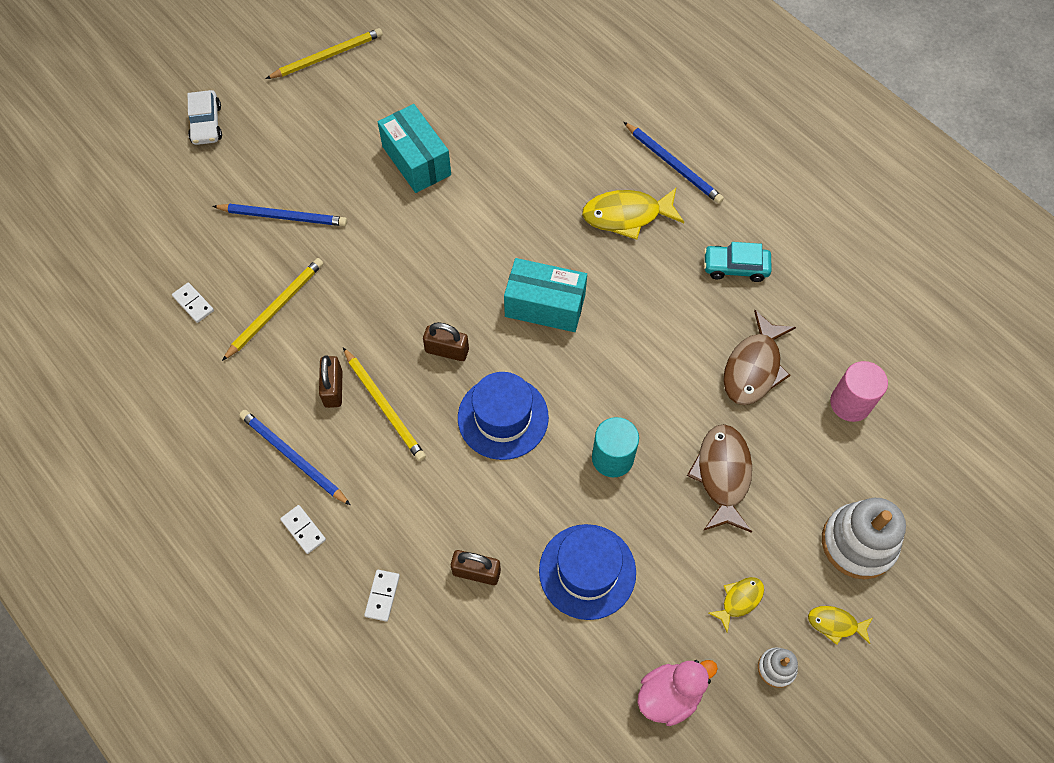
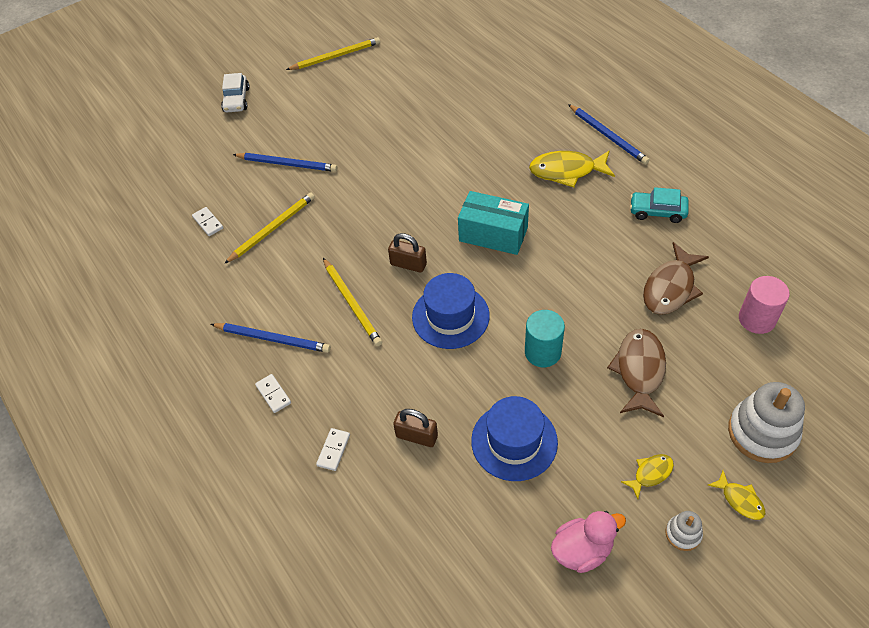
camera: 10 degrees right, 10 degrees down
blue pencil [239,410,350,505] -> blue pencil turned 150 degrees clockwise [210,323,331,353]
brown padlock [319,355,342,408] -> none
turquoise box [378,104,451,193] -> none
yellow fish [808,606,872,645] -> yellow fish turned 150 degrees counterclockwise [708,471,765,520]

